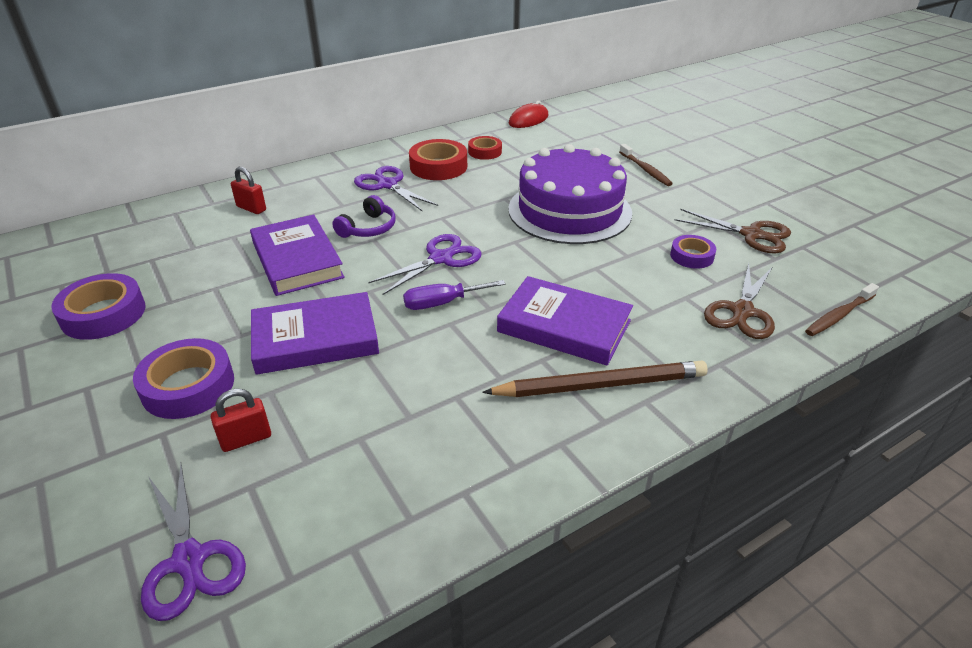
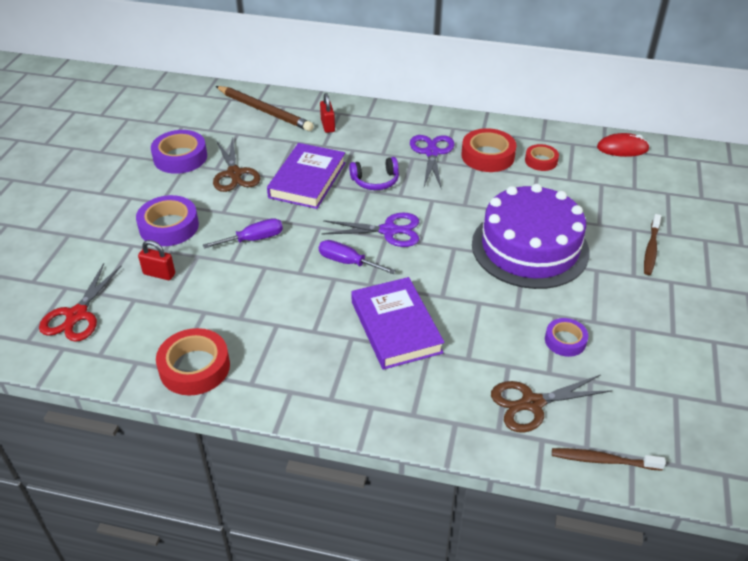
camera: 45 degrees right, 5 degrees up
purple scissors [141,463,246,621] -> red scissors [39,263,121,342]
purple book [251,292,379,375] -> purple screwdriver [203,218,283,249]
brown pencil [482,361,708,397] -> brown pencil moved to [216,86,314,131]
brown scissors [675,209,791,253] -> brown scissors moved to [213,138,261,192]
none -> red tape [156,328,230,396]

